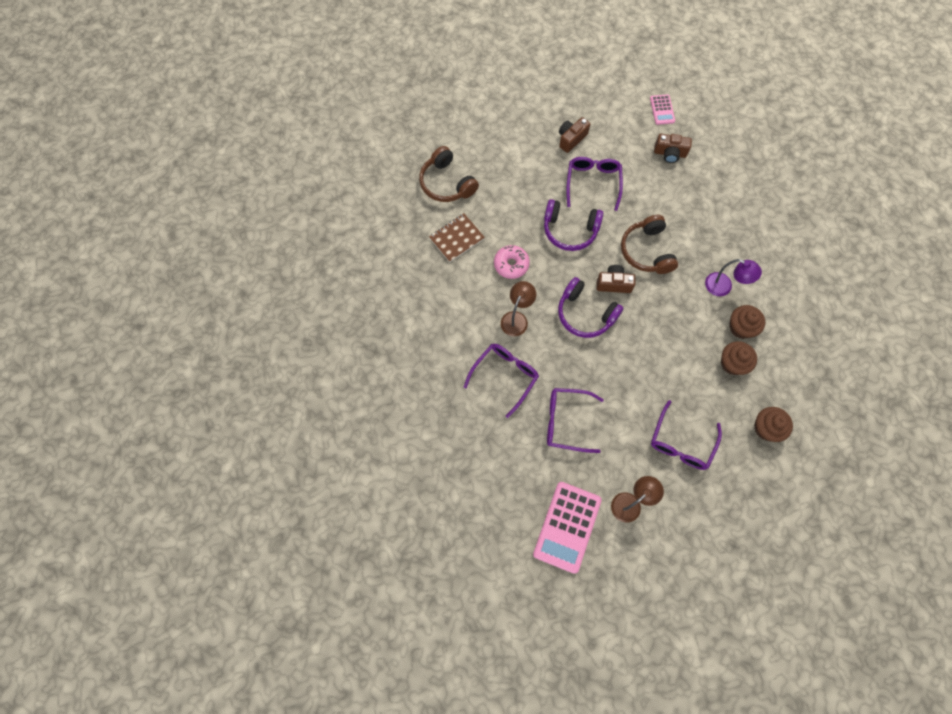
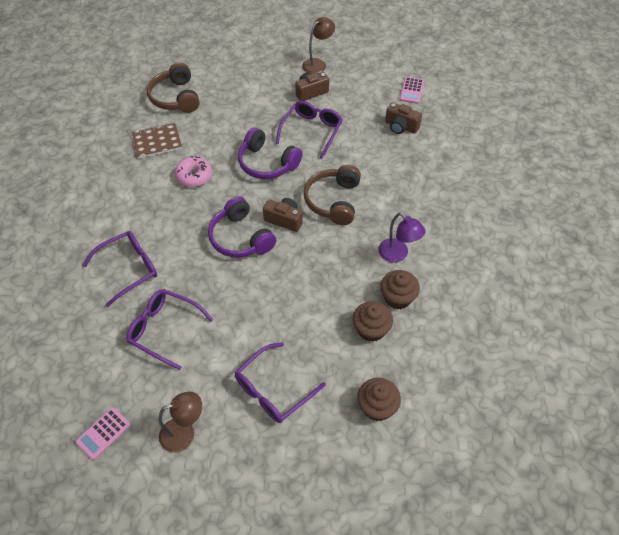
camera: 20 degrees right, 15 degrees down
brown lamp [501,281,536,336] -> brown lamp moved to [302,17,335,74]
pink calculator [533,482,602,574] -> pink calculator [75,407,131,460], size x0.52

